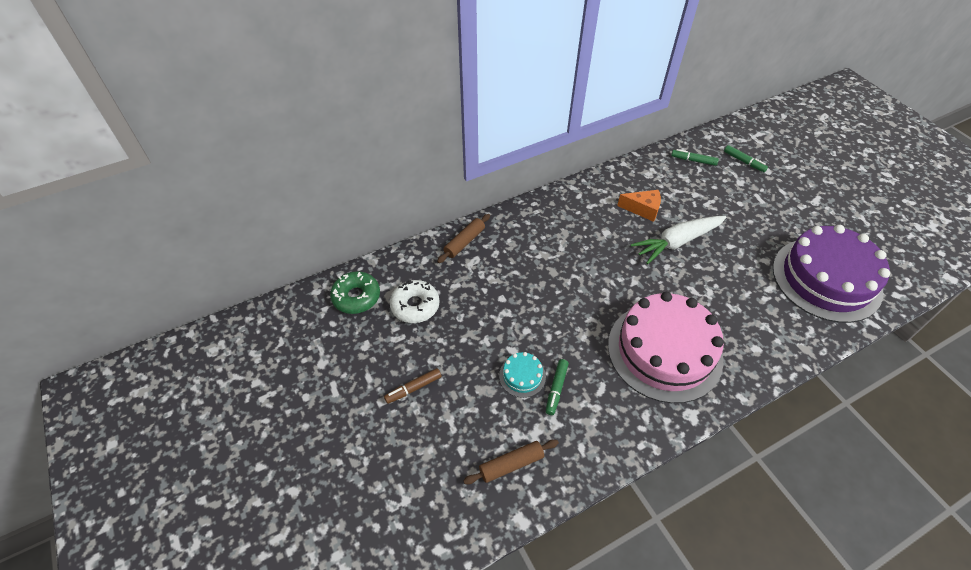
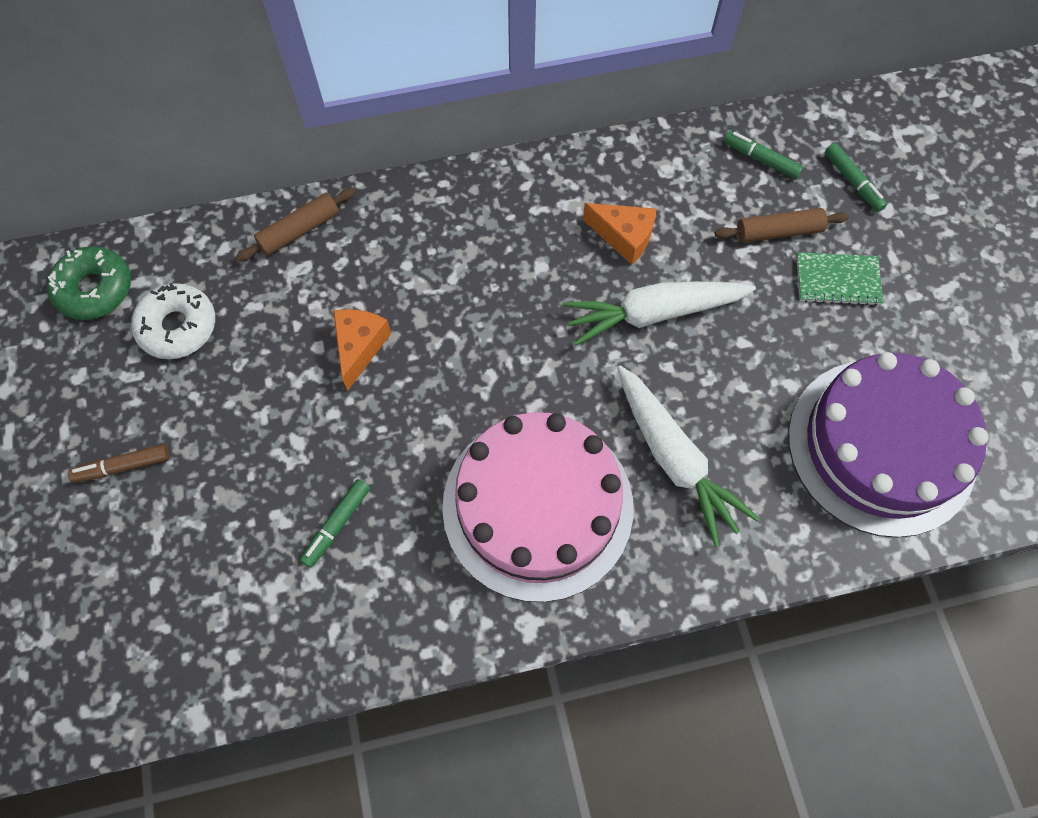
camera: 15 degrees right, 15 degrees up
brown rolling pin [463,439,559,484] -> brown rolling pin moved to [715,208,849,243]
turquoise cake [499,352,546,398] -> none
none -> orange cheese [333,309,391,391]
none -> white carrot [617,365,759,547]
none -> green notebook [797,252,883,306]

